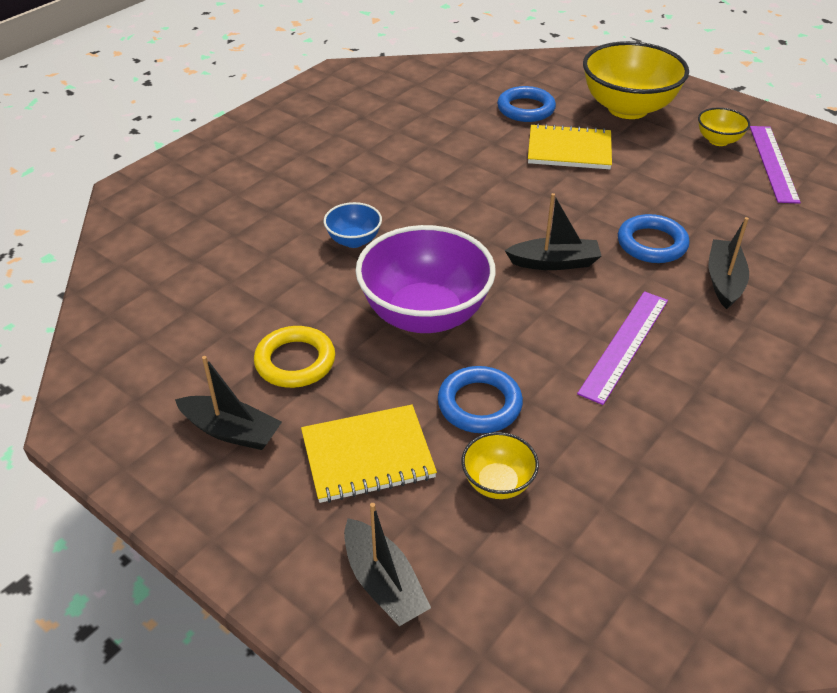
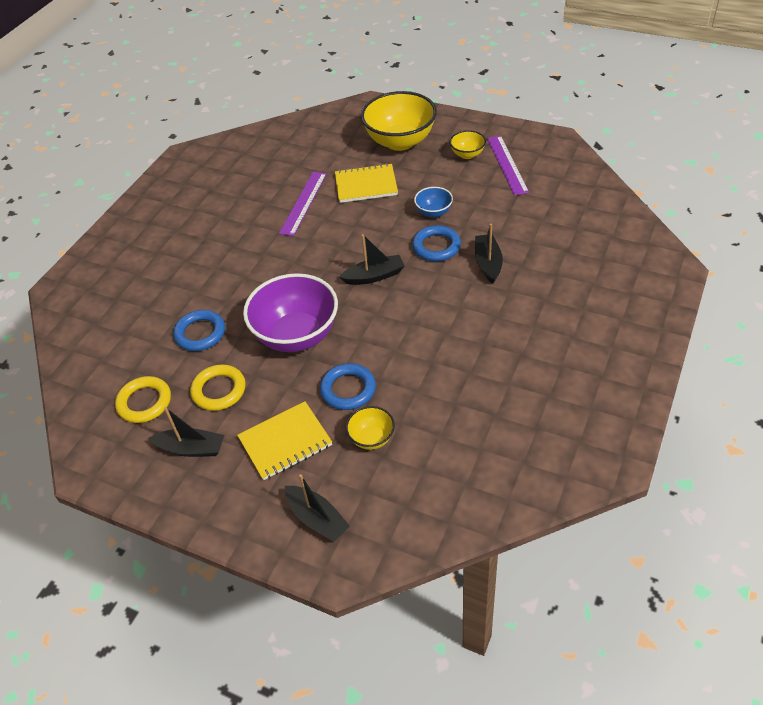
camera: 10 degrees left, 5 degrees up
blue bowl [324,202,382,248] -> blue bowl moved to [414,187,453,218]
blue ring [497,86,556,122] -> blue ring moved to [173,310,225,351]
purple ruler [577,291,668,405] -> purple ruler moved to [279,172,327,236]
none -> yellow ring [115,376,171,423]

